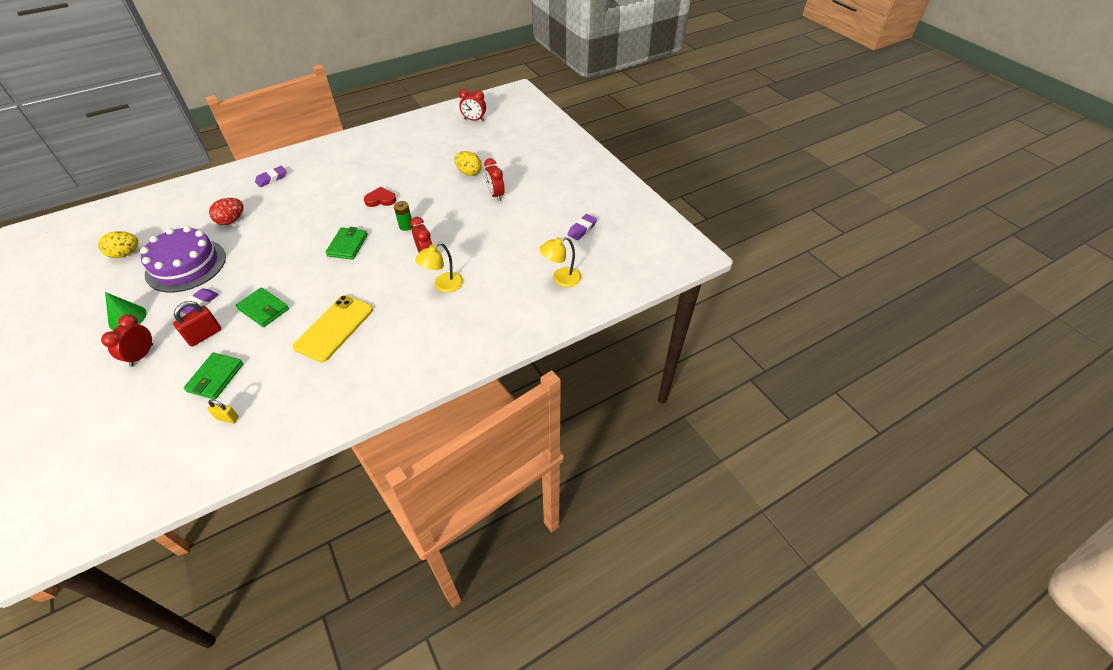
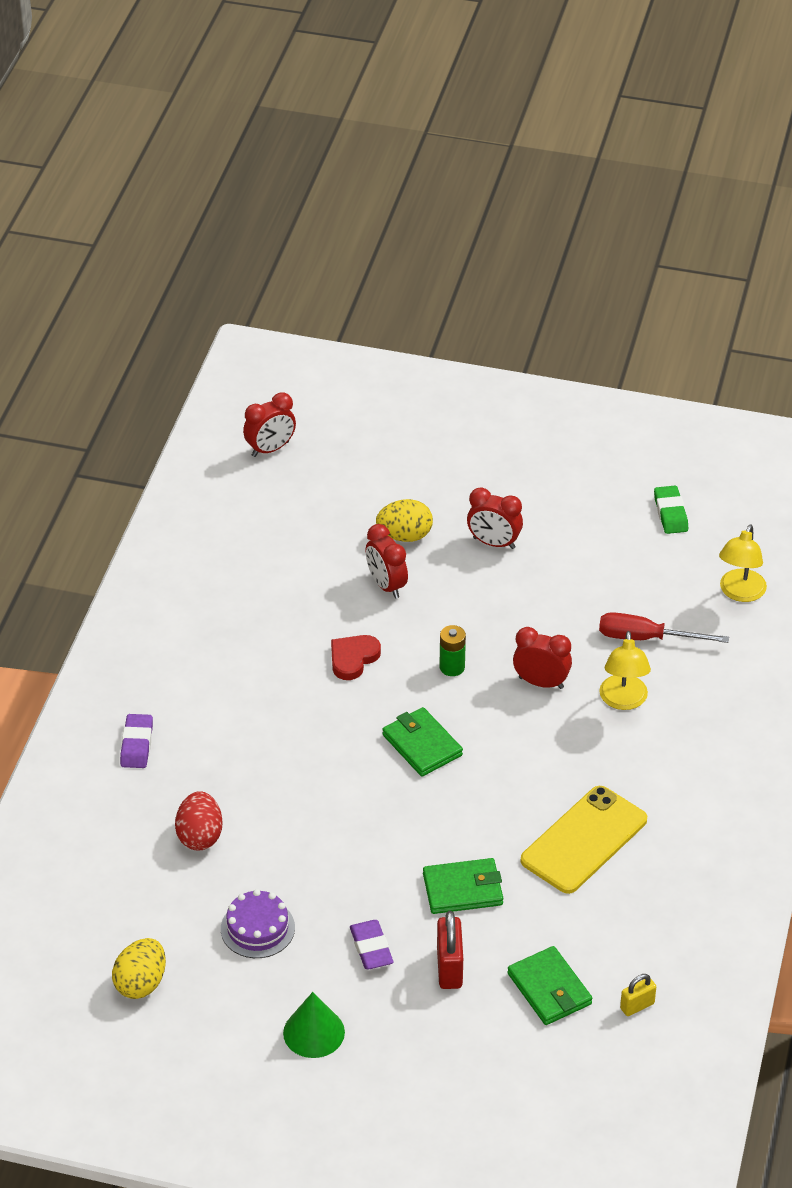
camera: 45 degrees left, 5 degrees down
red clock [101,314,153,367] -> red clock moved to [365,524,408,599]
purple cake [140,226,226,293] -> purple cake [221,889,295,958], size x0.53
yellow phone [292,295,373,362] -> yellow phone turned 60 degrees clockwise [521,786,647,894]
purple eraser [567,214,597,240] -> green eraser [654,486,688,534]
none -> red screwdriver [599,612,729,643]

